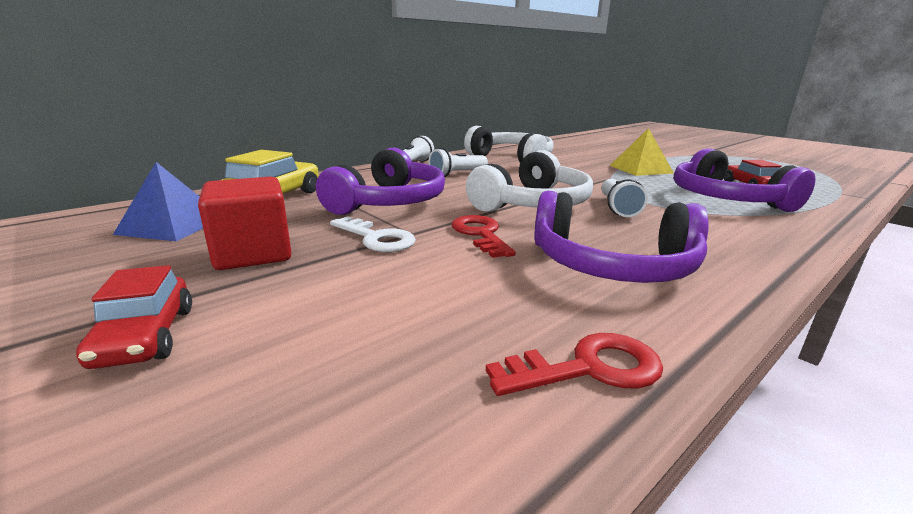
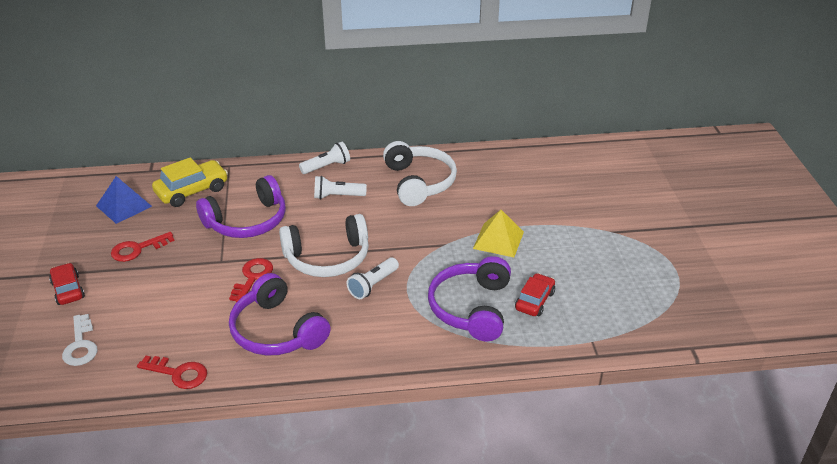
camera: 35 degrees right, 15 degrees up
red car [76,265,192,369] -> red car turned 135 degrees clockwise [49,263,85,305]
red cube [198,176,292,270] -> red key [111,232,175,262]
white key [330,216,416,252] -> white key moved to [62,314,98,366]

